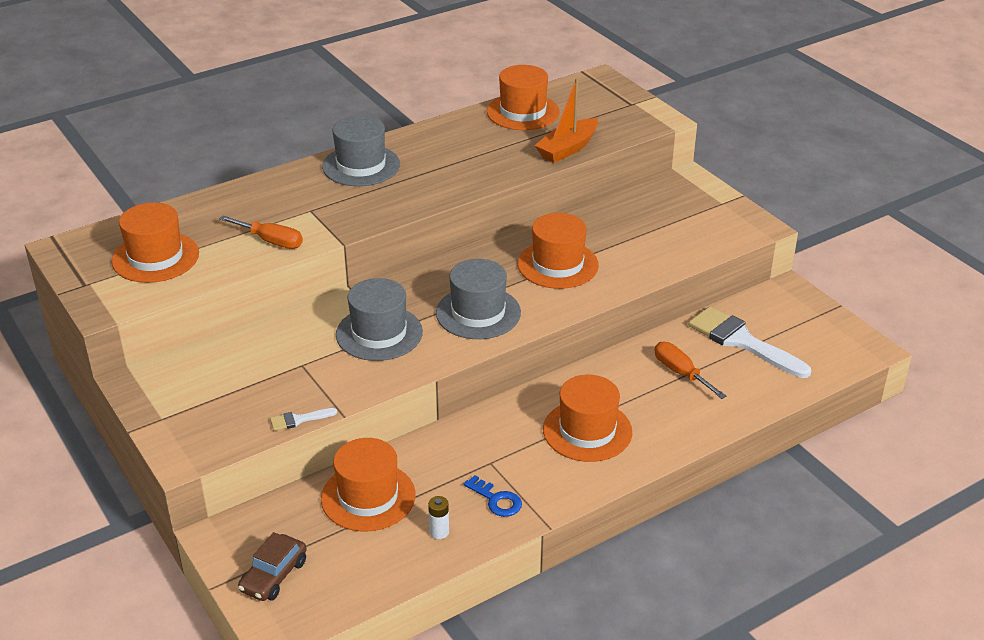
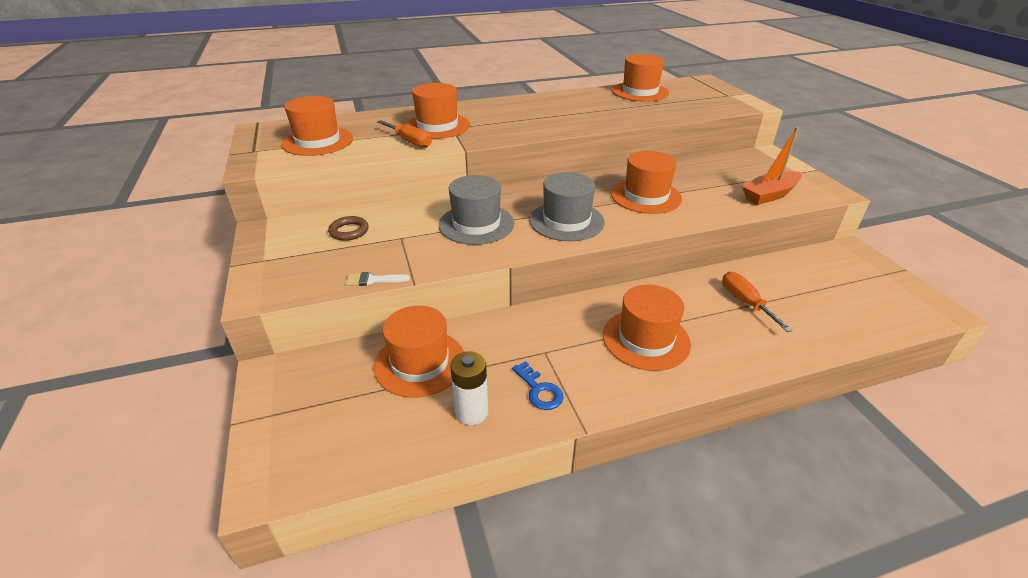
camera: 15 degrees right, 0 degrees up
brown car [238,532,307,601] -> none
grey hat [322,116,400,186] -> none
white battery [428,496,449,539] -> white battery [450,351,488,425], size x1.63
orange boat [534,78,598,163] -> orange boat moved to [742,127,802,205]
white brush [688,306,811,378] -> none
none -> brown ring [328,216,369,241]
none -> orange hat [405,83,470,139]

